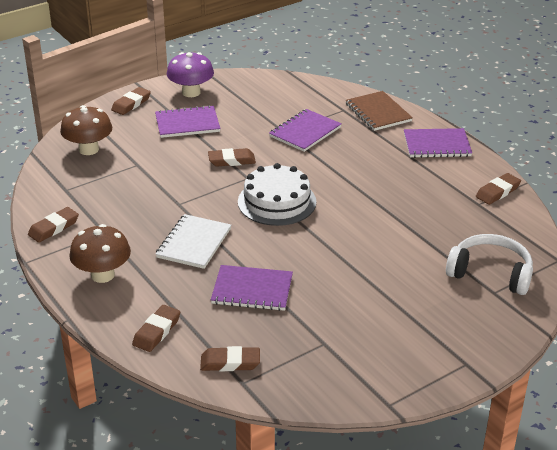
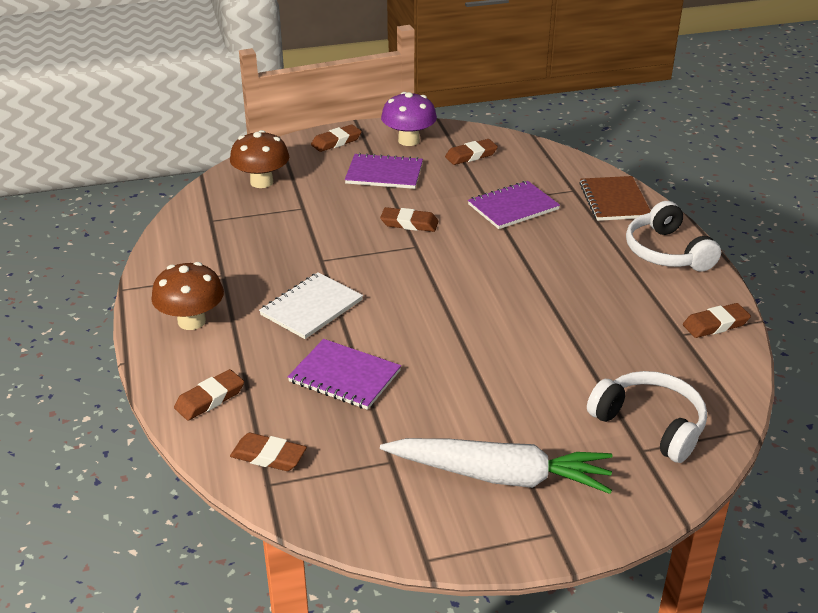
camera: 20 degrees right, 0 degrees up
brown eraser [28,207,79,243] -> brown eraser moved to [445,139,498,165]
white cake [238,163,316,226] -> none
purple notebook [404,128,472,158] -> white headphones [626,201,721,272]
none -> white carrot [380,438,612,494]

